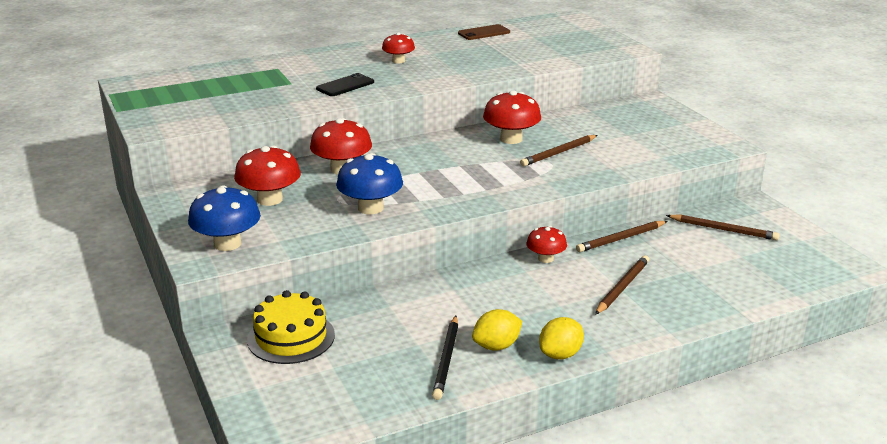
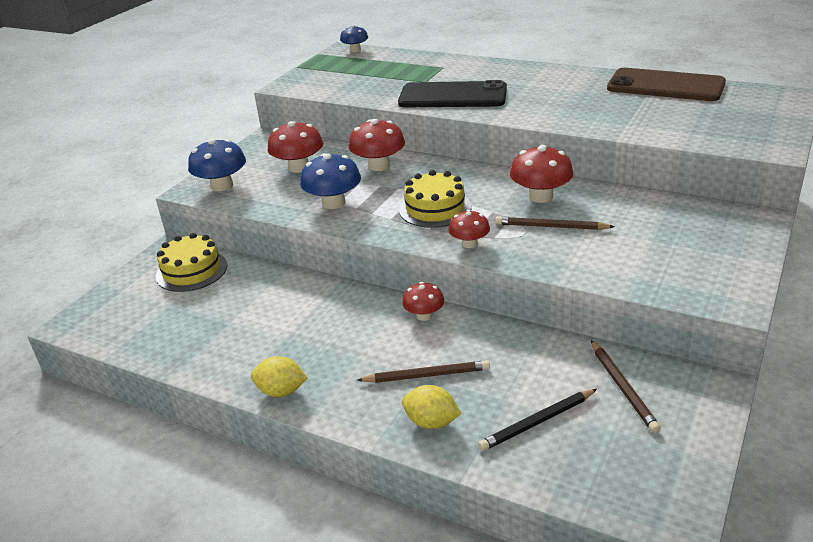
camera: 55 degrees right, 5 degrees up
black phone [316,73,374,96] -> black phone [398,80,507,107], size x1.98
red mushroom [382,32,415,63] -> red mushroom moved to [448,210,490,248]
black pencil [432,316,458,400] -> black pencil moved to [478,389,597,451]
brown phone [458,24,510,40] -> brown phone [607,68,726,101], size x1.98
yellow lemon [472,309,522,351] -> yellow lemon moved to [402,385,461,429]
brown pencil [576,221,667,252] -> none
none -> blue mushroom [340,25,368,52]
none -> yellow cake [399,170,472,228]

